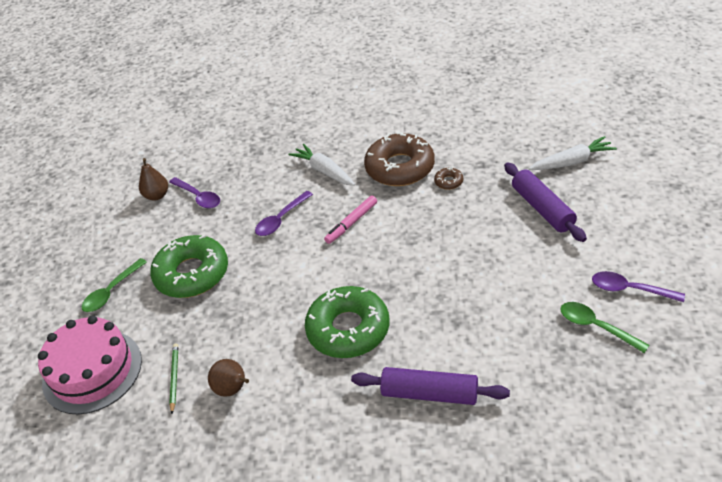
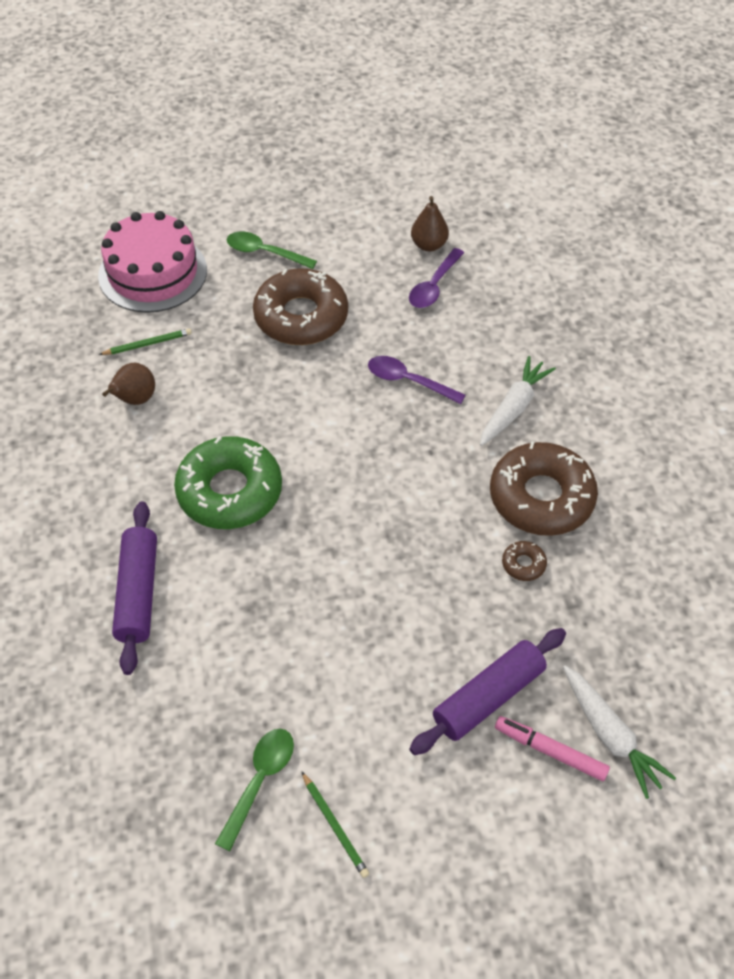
camera: 70 degrees right, 10 degrees up
green donut [150,235,228,298] -> brown donut [253,268,348,345]
pink marker [324,196,377,244] -> pink marker moved to [495,716,610,781]
purple spoon [592,271,685,302] -> green pencil [301,771,370,878]

